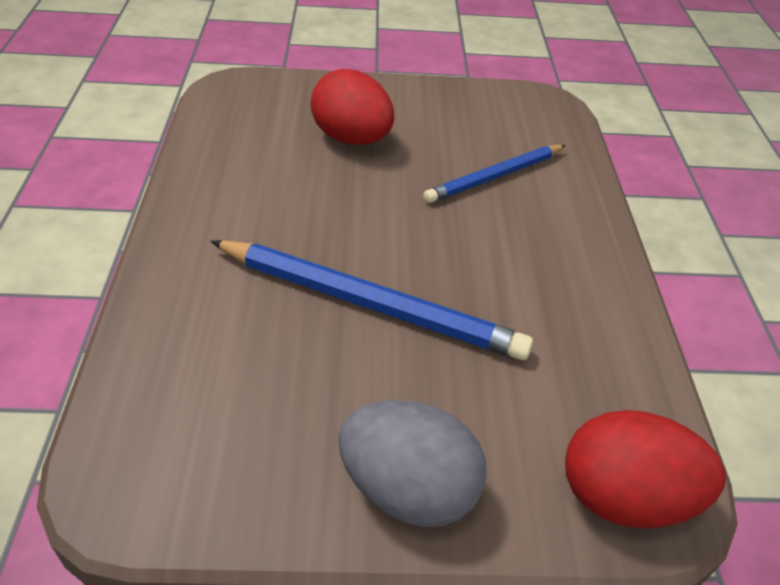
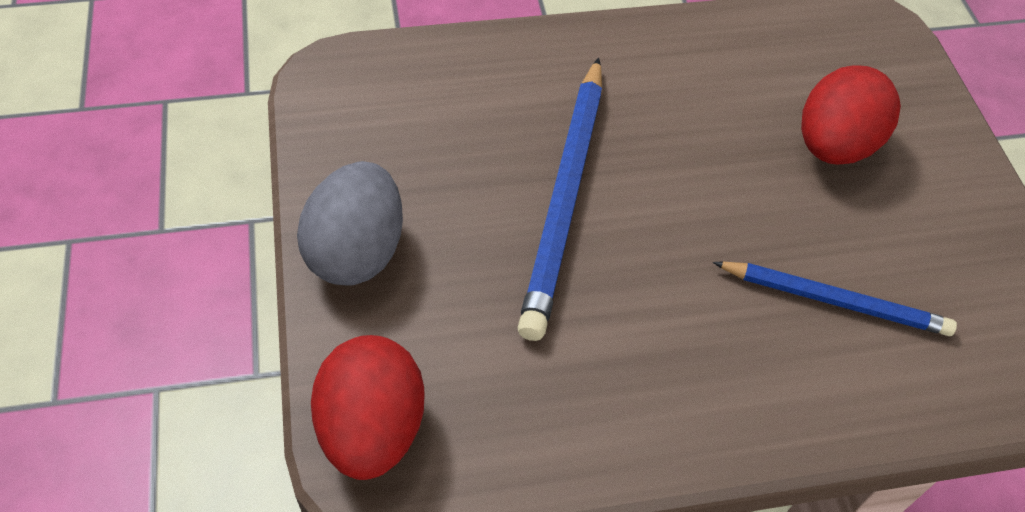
camera: 80 degrees right, 10 degrees up
blue pencil [423,145,566,203] -> blue pencil turned 150 degrees clockwise [713,261,957,336]

